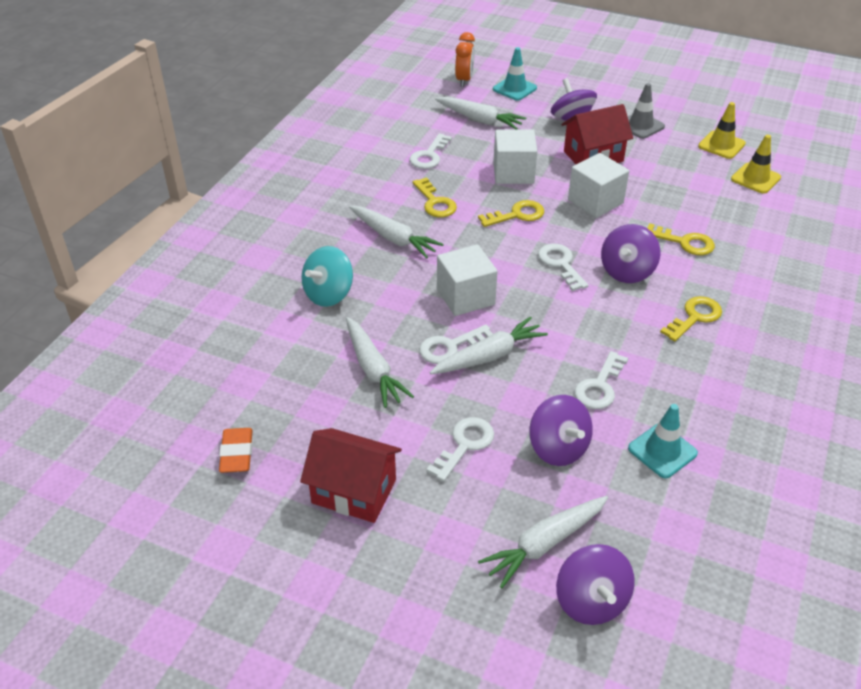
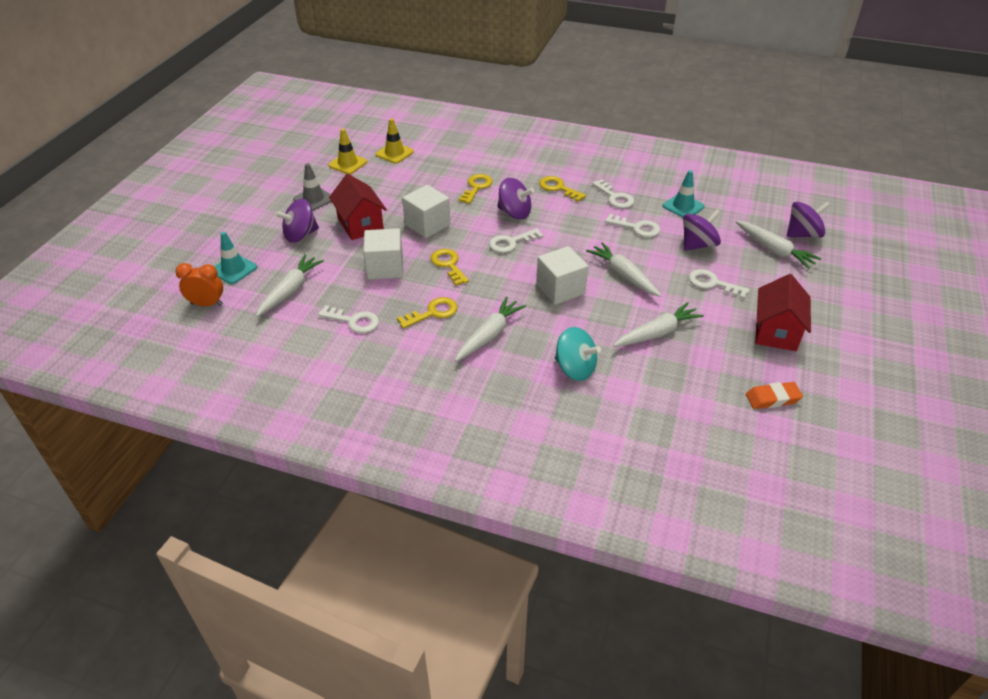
camera: 95 degrees left, 0 degrees up
white key [419,325,493,364] -> white key moved to [592,179,634,208]

